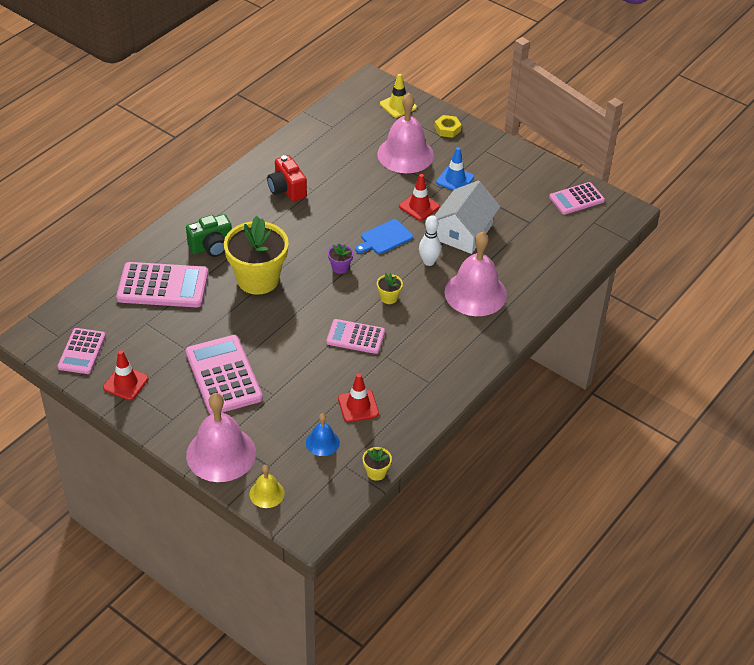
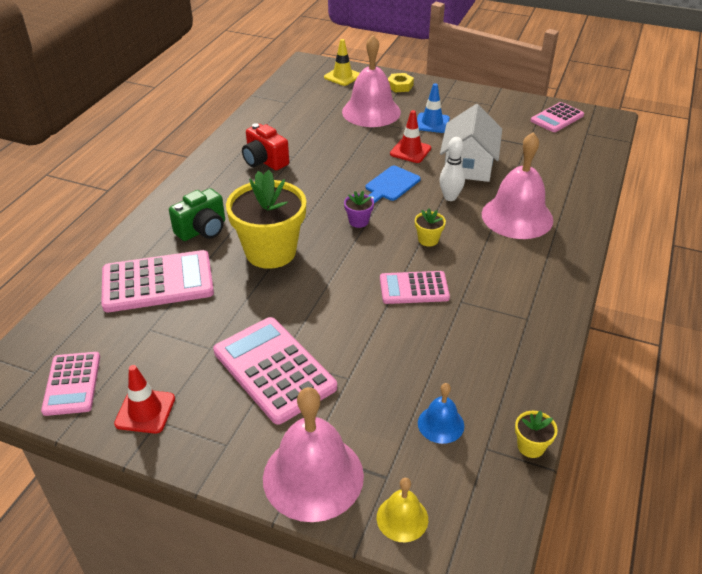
camera: 15 degrees left, 5 degrees down
red traffic cone [338,374,379,422] -> none

